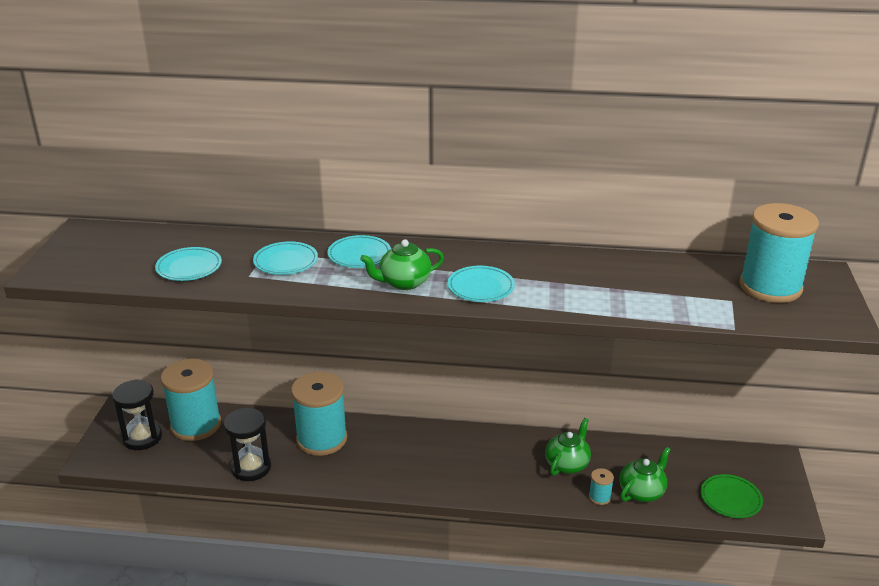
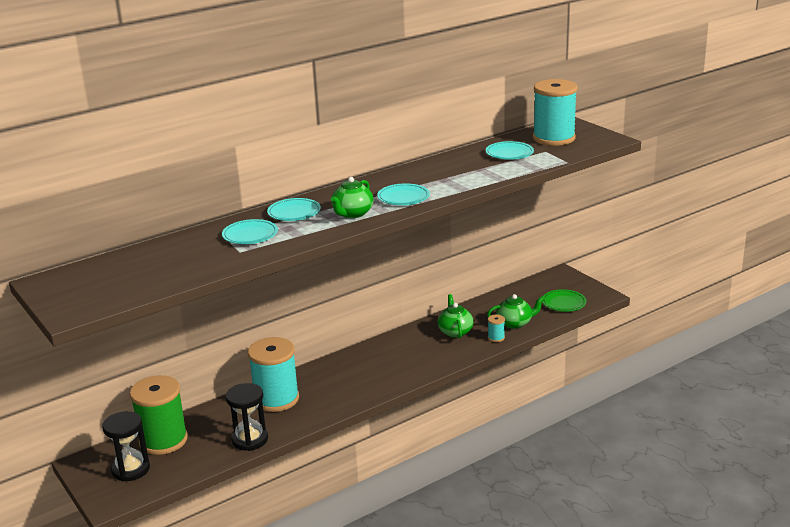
camera: 40 degrees left, 5 degrees down
turquoise plate [155,247,222,281] -> turquoise plate moved to [486,141,534,160]
turquoise spool [161,359,221,441] -> green spool [130,375,188,455]
green teapot [619,447,671,502] -> green teapot turned 75 degrees clockwise [487,294,545,329]

